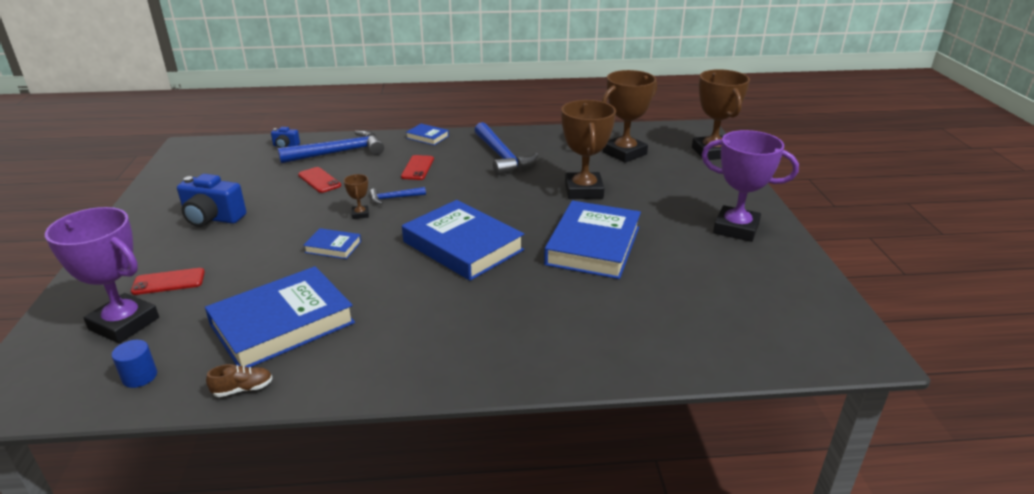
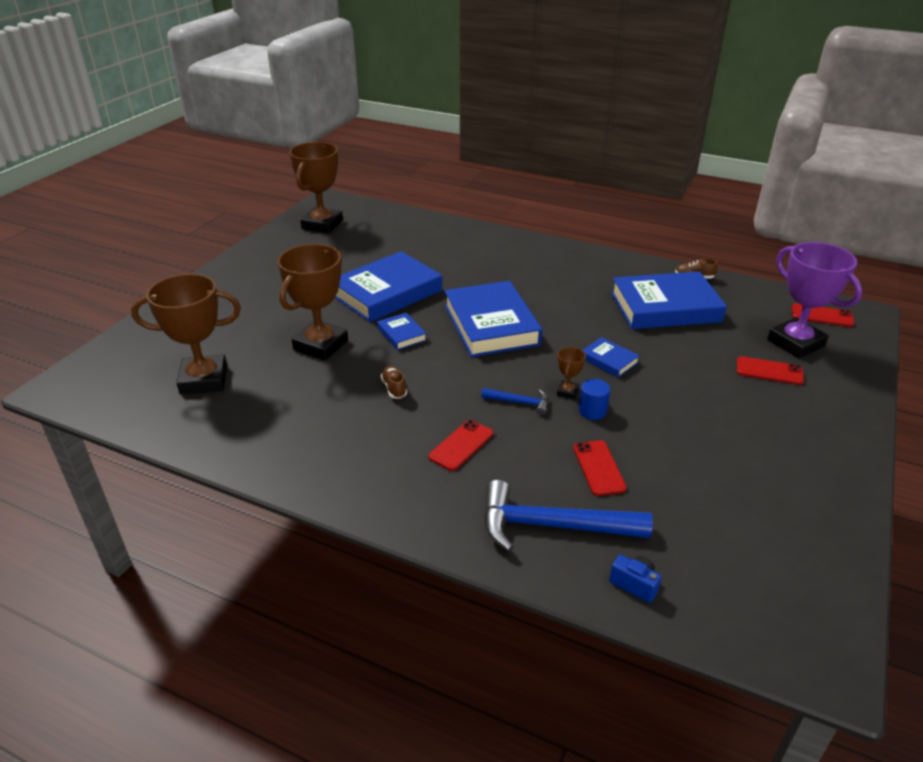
camera: 150 degrees left, 5 degrees up
blue cylinder [112,340,157,388] -> blue cylinder moved to [579,379,610,420]
blue camera [177,174,246,227] -> none
blue book [406,124,449,145] -> blue book moved to [377,313,427,350]
blue hammer [475,122,538,175] -> none
brown trophy [692,69,750,160] -> brown trophy moved to [289,142,343,234]
purple trophy [702,130,799,242] -> none
none -> brown shoe [381,366,407,399]
none -> red phone [792,303,854,327]

